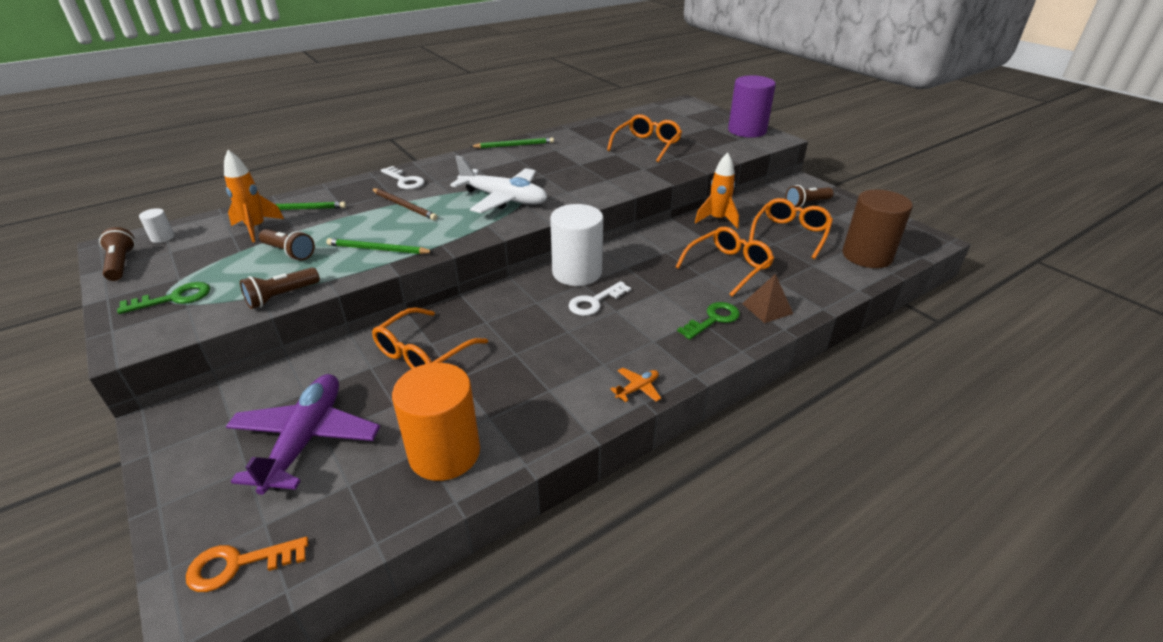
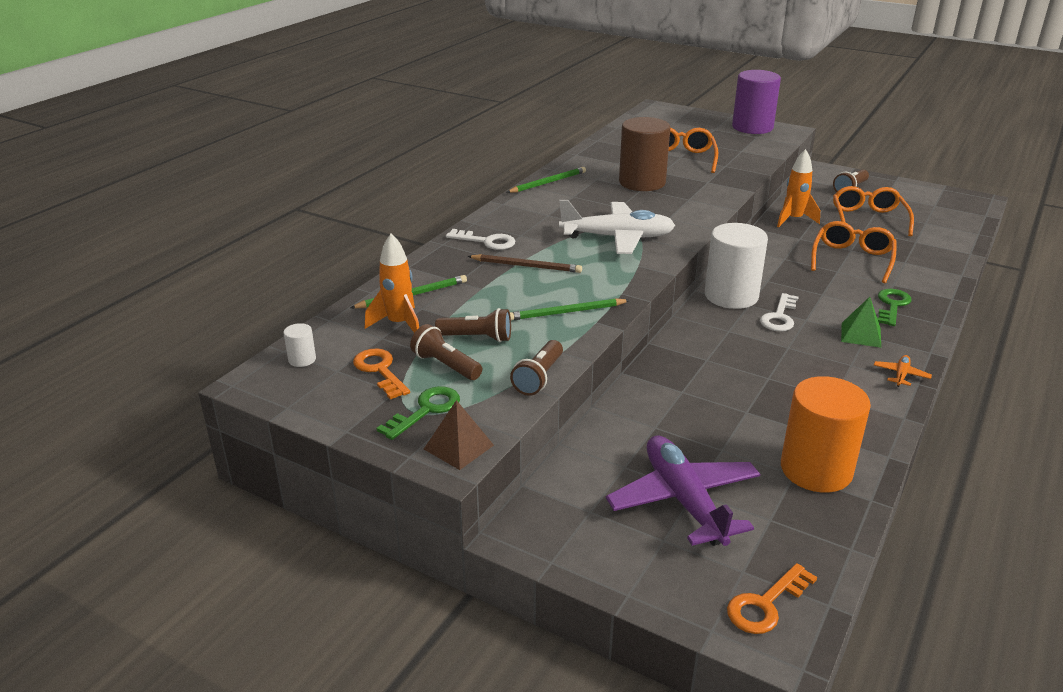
camera: 25 degrees left, 5 degrees down
brown flashlight [99,227,136,281] -> brown flashlight moved to [410,324,482,380]
orange glasses [372,307,488,369] -> none
brown pyramid [742,274,793,323] -> brown pyramid moved to [424,400,494,470]
brown cylinder [843,189,913,268] -> brown cylinder moved to [619,117,670,191]
none -> orange key [353,349,410,399]
none -> green pyramid [841,297,881,348]

